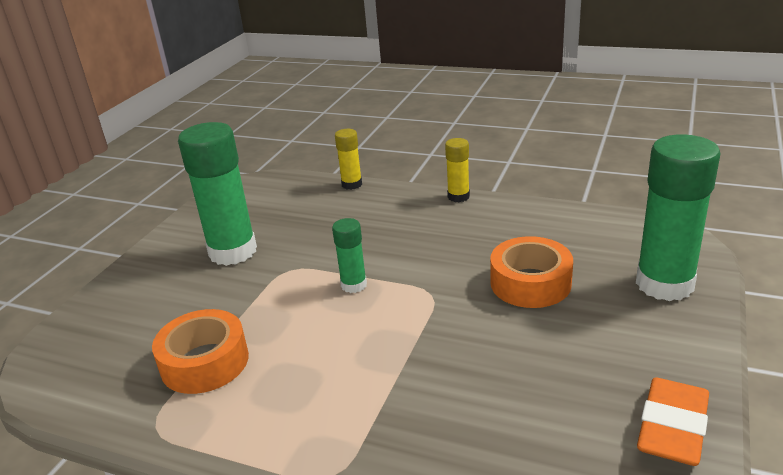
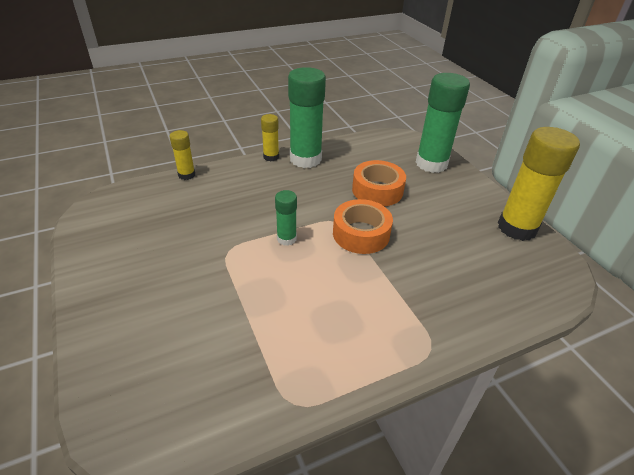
camera: 50 degrees left, 10 degrees up
orange tape [152,309,249,394] -> orange tape moved to [333,199,393,254]
green glue stick [178,122,257,266] -> green glue stick moved to [288,67,326,168]
orange eraser [637,377,709,466] -> yellow glue stick [498,127,580,241]

